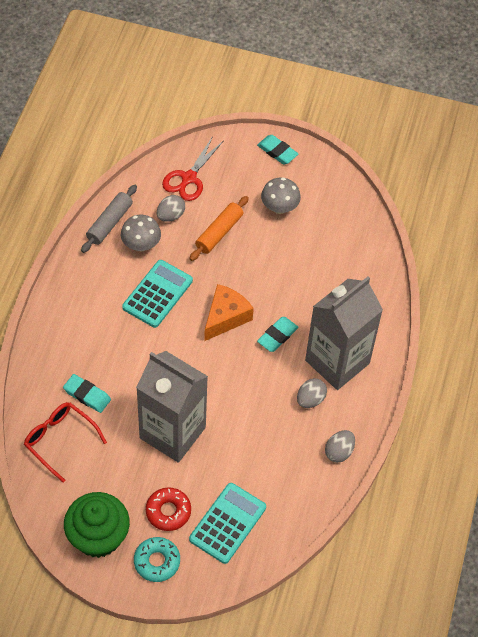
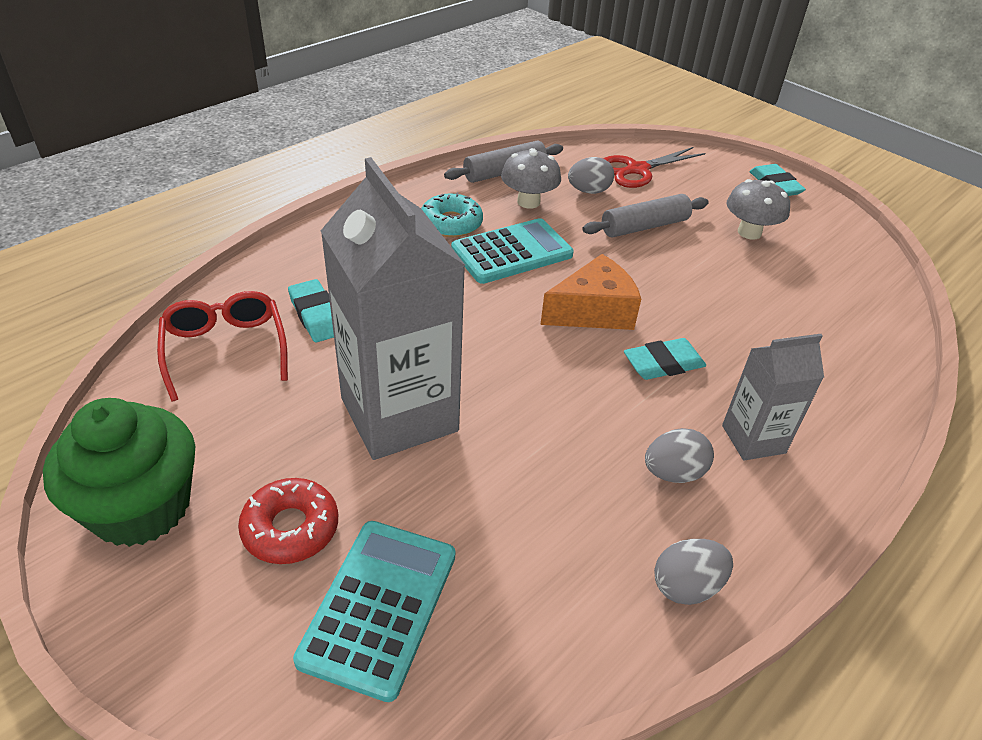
camera: 30 degrees right, 15 degrees down
turquoise donut [134,537,180,582] -> turquoise donut moved to [421,192,483,237]
turquoise calculator [189,483,266,564] -> turquoise calculator turned 45 degrees counterclockwise [293,521,455,702]
orange rolling pin [190,196,249,261] -> grey rolling pin [582,194,709,238]
grey carton [305,277,383,390] -> grey carton [722,334,824,461], size x0.52

